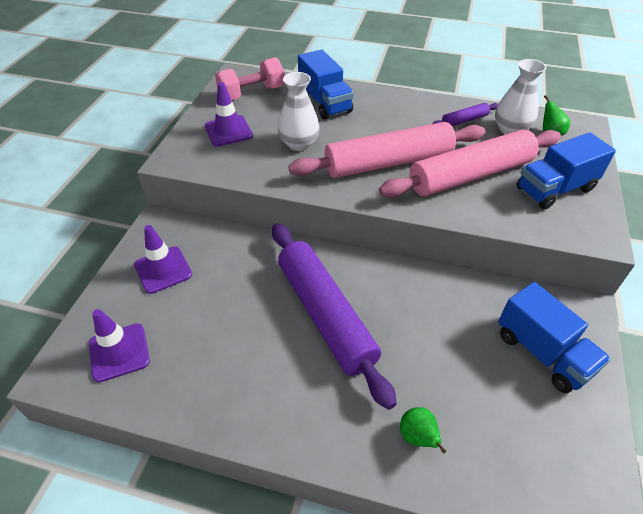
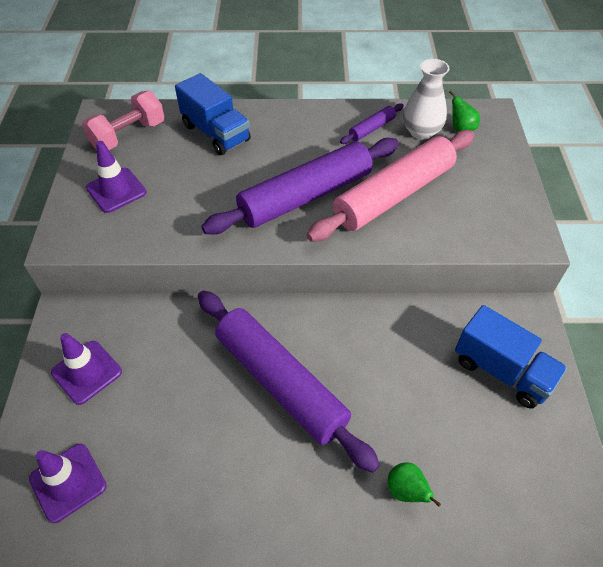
camera: 15 degrees left, 5 degrees up
white vase [278,72,320,151] -> none
pink rolling pin [288,122,485,178] -> purple rolling pin [201,138,399,235]
blue truck [516,132,616,210] -> none

